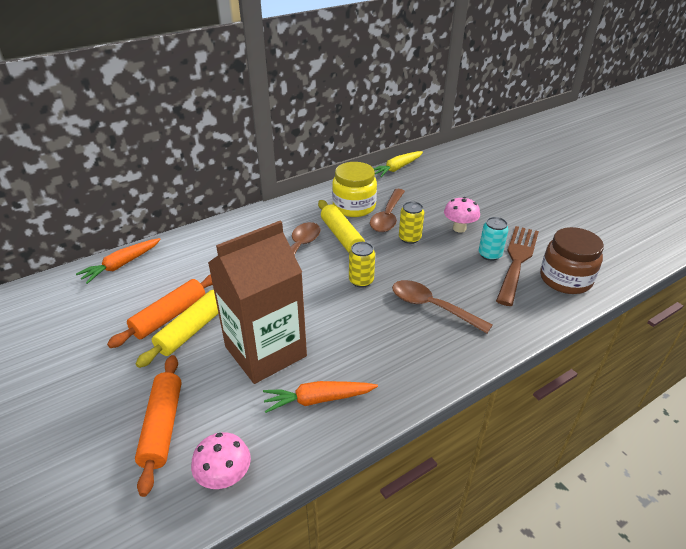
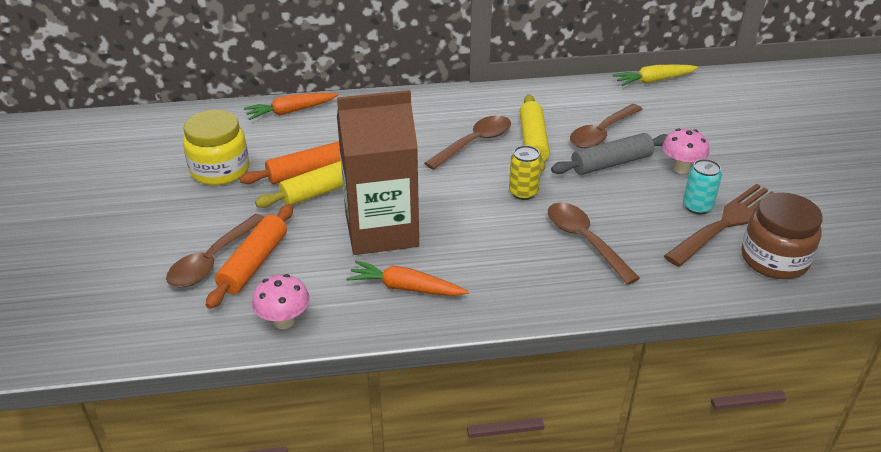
camera: 25 degrees right, 0 degrees up
yellow jar [332,162,377,217] -> yellow jar moved to [183,110,249,185]
yellow can [399,201,424,244] -> grey rolling pin [551,133,667,175]
none -> brown spoon [166,214,264,287]

